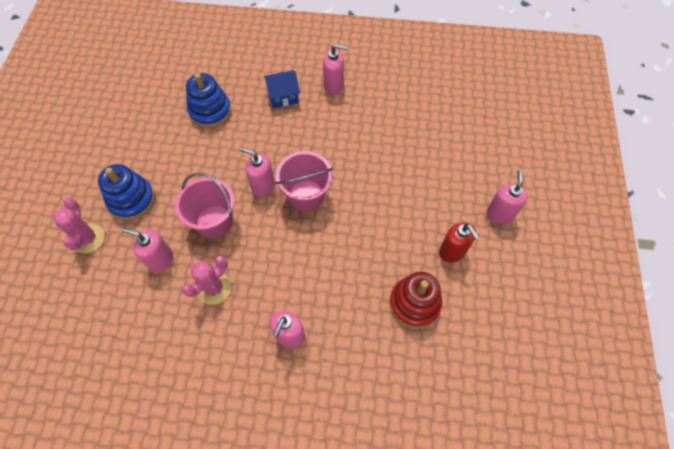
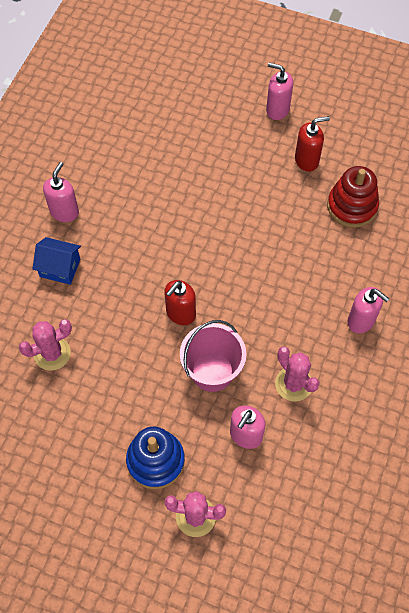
camera: 75 degrees left, 0 degrees up
blue stacking toy [186,73,231,128] -> pink cactus [19,319,72,371]
pink soap dispenser [240,147,275,197] -> red soap dispenser [164,280,196,325]
blue house [264,70,300,108] -> blue house turned 75 degrees counterclockwise [32,237,81,285]
pink bucket [276,151,333,211] -> none

